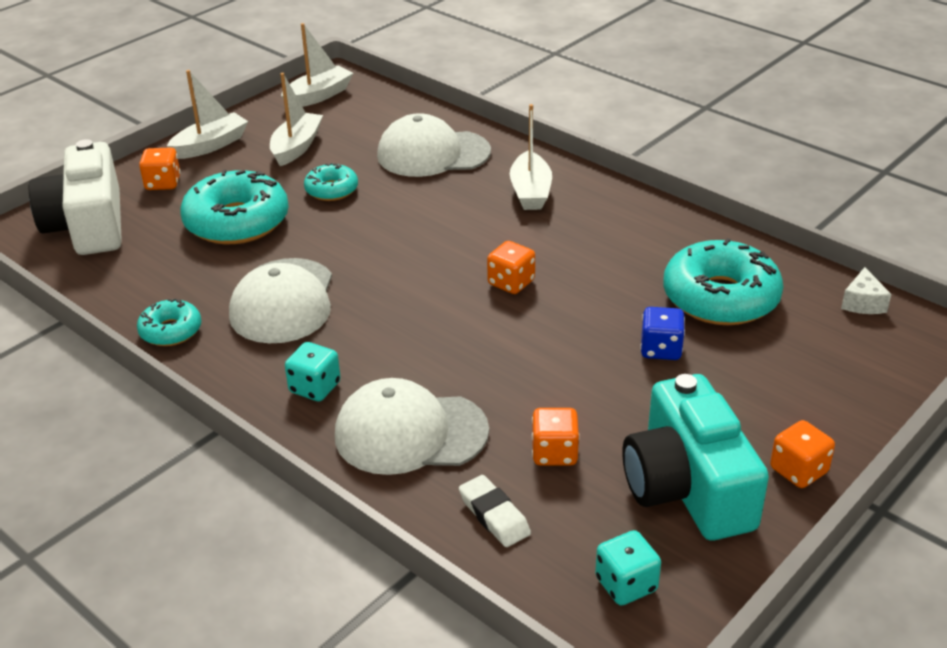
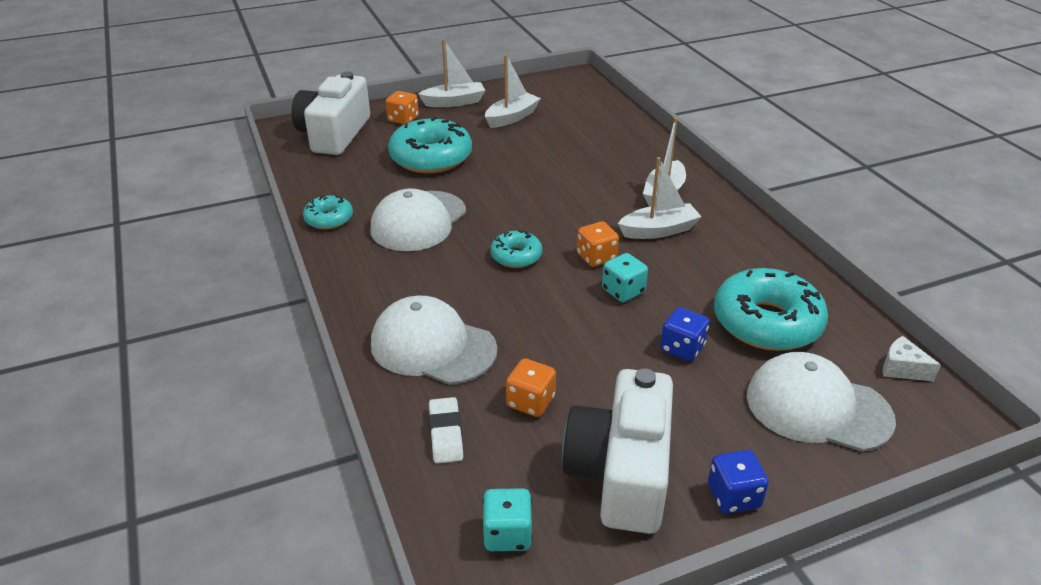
camera: 25 degrees right, 0 degrees up
white boat [281,23,353,107] -> white boat moved to [618,157,702,239]
turquoise dice [285,342,341,401] -> turquoise dice moved to [602,253,648,302]
turquoise donut [304,163,358,201] -> turquoise donut moved to [490,230,542,268]
white cap [377,113,491,177] -> white cap moved to [747,352,896,452]
turquoise camera [622,374,769,541] -> white camera [562,369,673,534]
orange dice [770,420,835,488] -> blue dice [708,450,769,514]
white cheese [841,267,891,314] -> white cheese turned 90 degrees clockwise [883,336,941,382]

